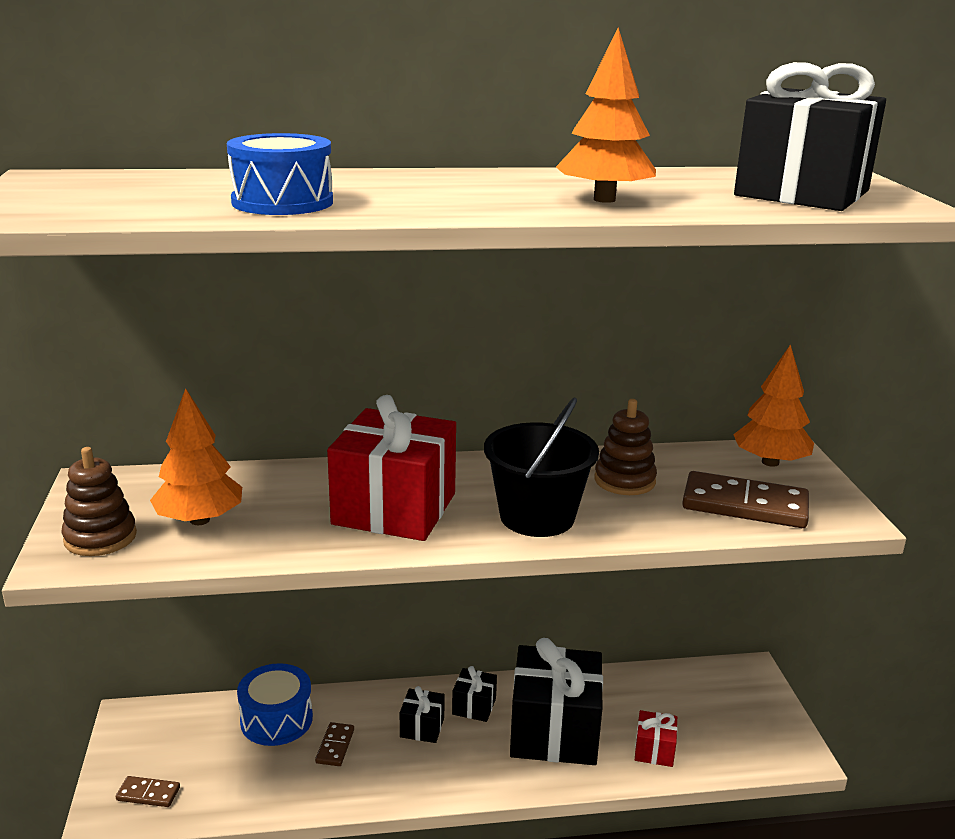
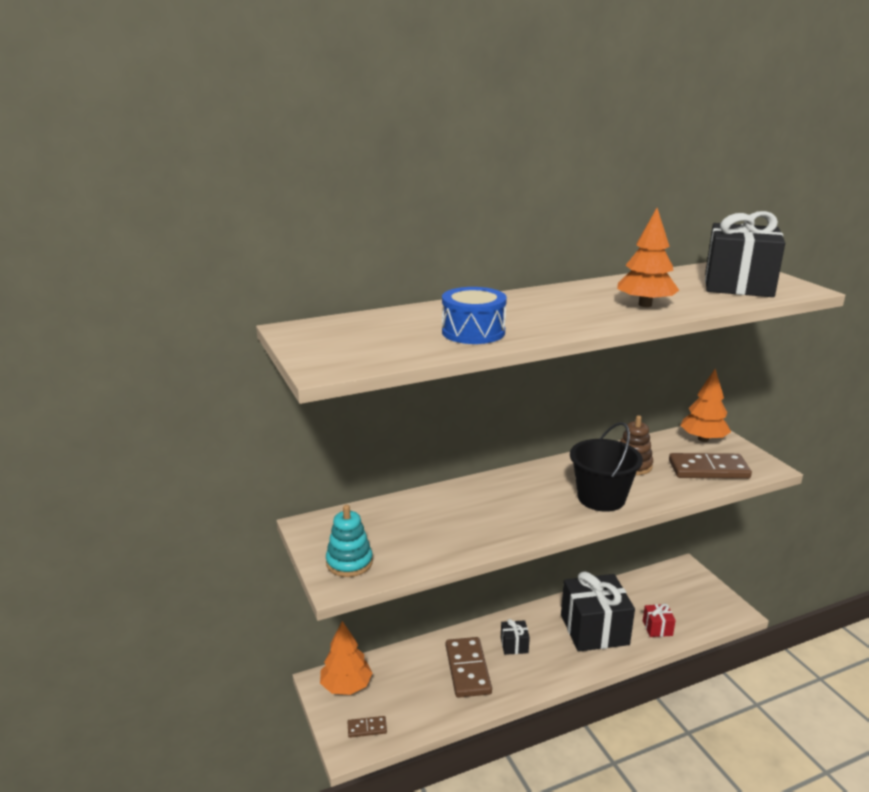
camera: 15 degrees left, 0 degrees up
brown stacking toy [61,447,137,556] -> turquoise stacking toy [326,505,373,577]
orange tree [150,388,242,525] -> orange tree moved to [320,621,372,695]
blue drum [237,663,313,746] -> none
brown domino [315,722,354,766] -> brown domino [446,637,492,698], size x2.04
red gift [327,395,456,541] -> none
black gift [452,666,497,722] -> none

